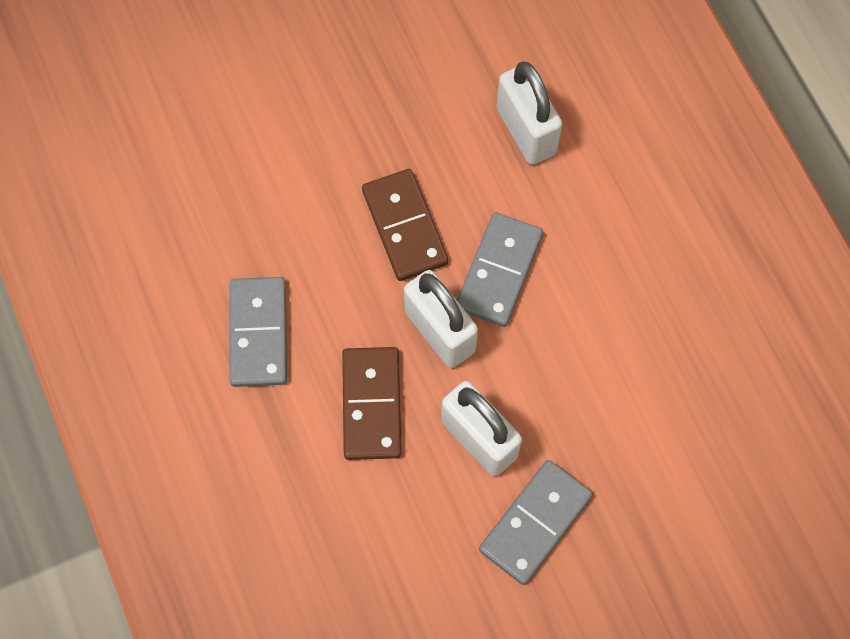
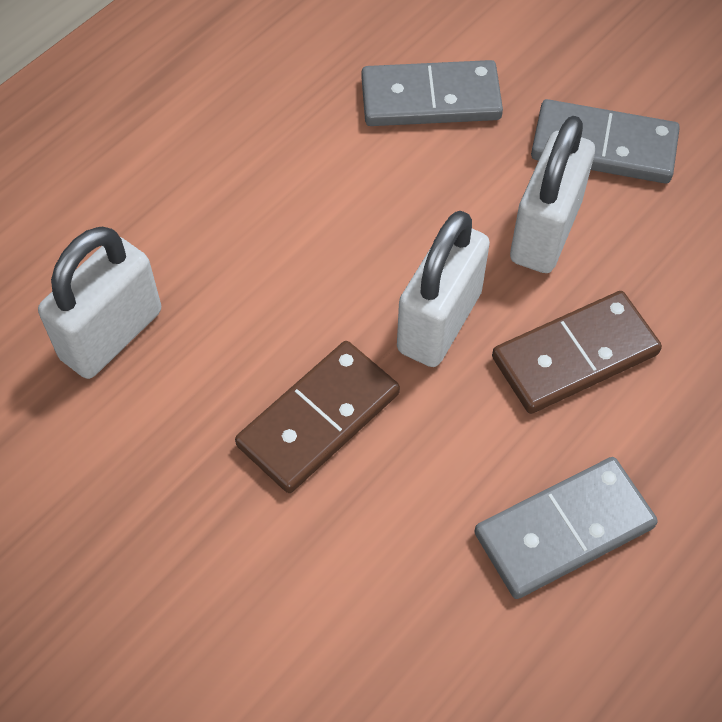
camera: 115 degrees left, 10 degrees down
grey domino [457,212,543,327] -> grey domino moved to [361,60,503,126]

